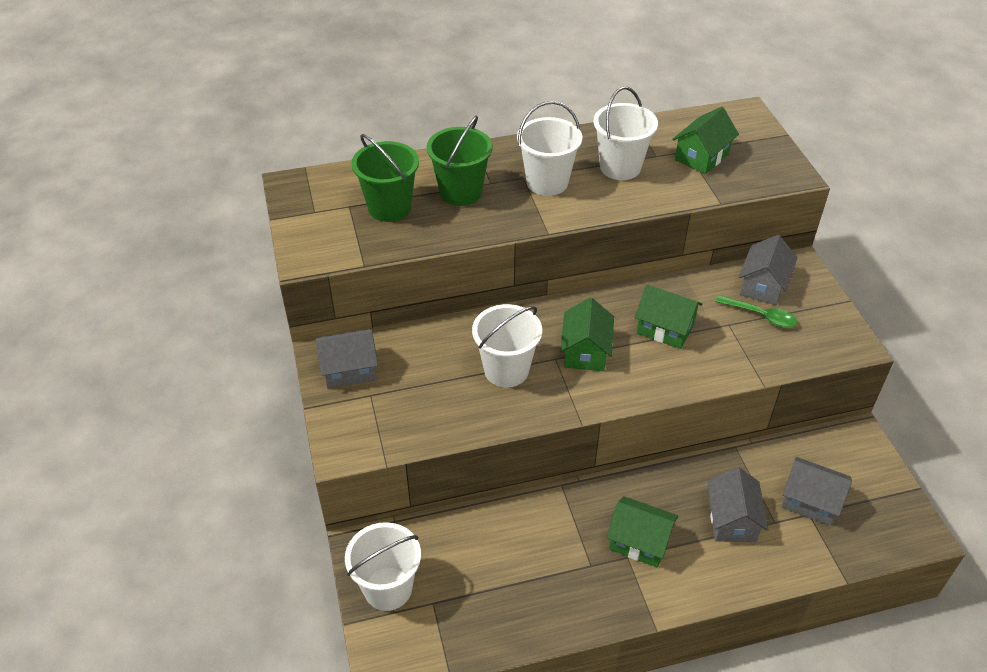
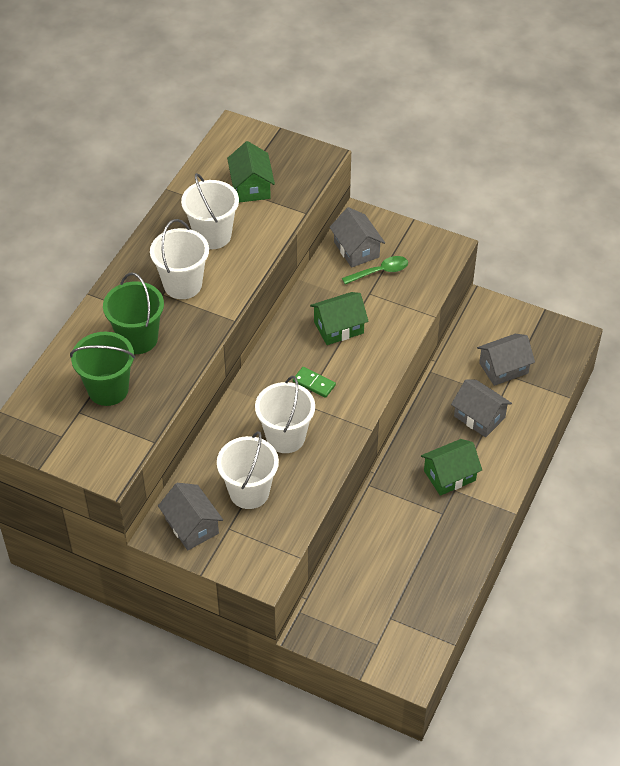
camera: 50 degrees left, 5 degrees up
grey house [315,329,378,389] -> grey house turned 60 degrees counterclockwise [158,483,223,550]
white bucket [345,522,421,611] -> white bucket moved to [217,431,279,509]
green house [560,298,614,371] -> green domino [293,367,336,398]

